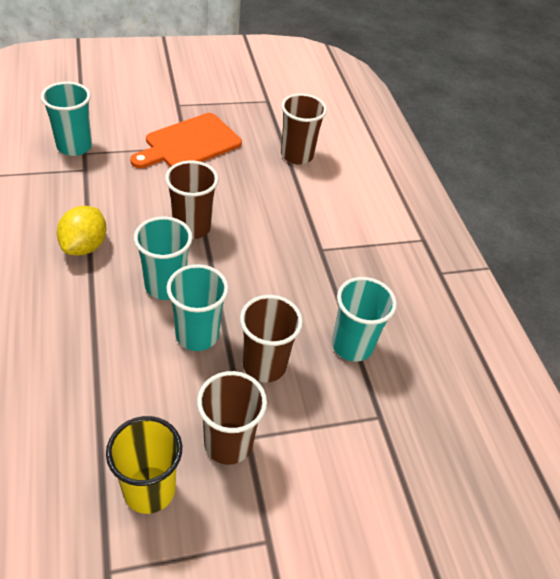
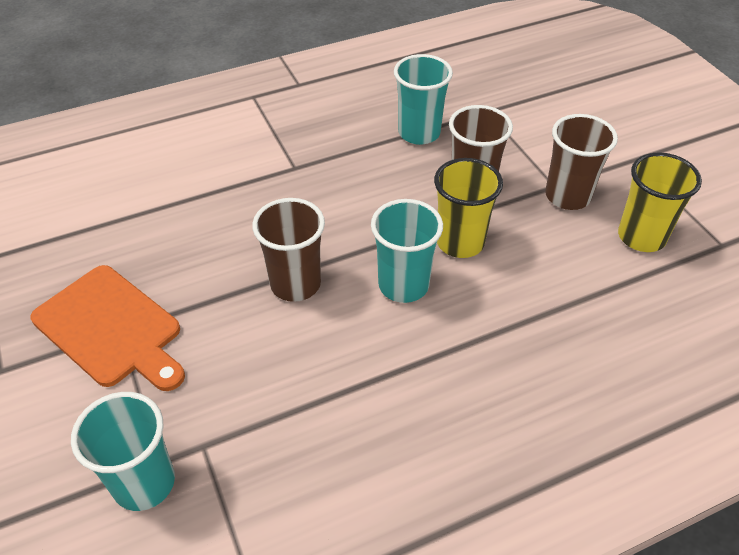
camera: 95 degrees left, 0 degrees up
yellow lemon [57,206,106,255] -> none
turquoise cup [166,264,229,351] -> yellow cup [434,158,503,258]
brown cup [281,93,327,165] -> none

